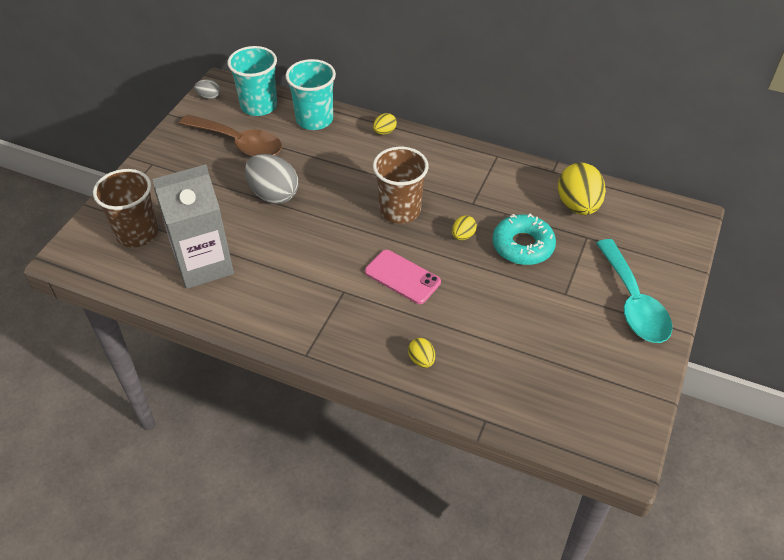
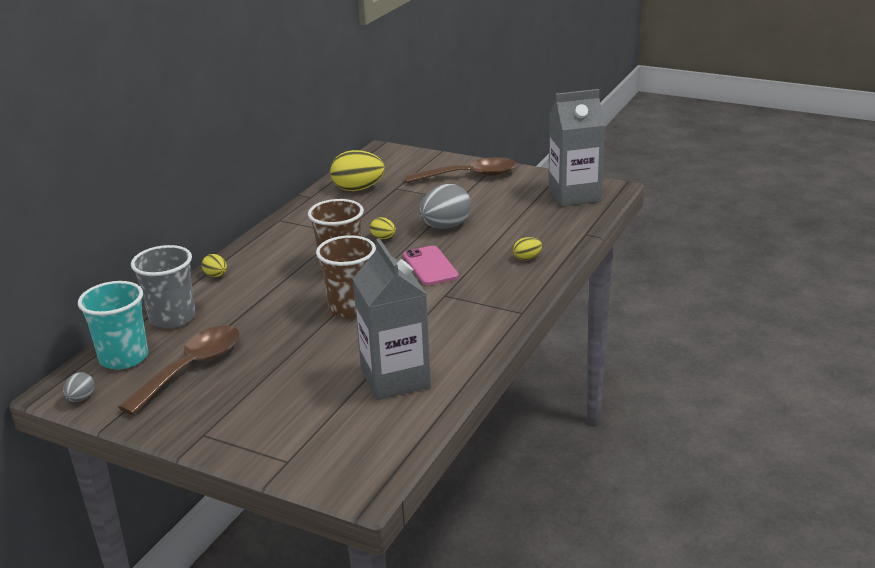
camera: 85 degrees left, 20 degrees down
brown cup [93,169,158,247] -> brown cup moved to [316,235,376,318]
grey egg [245,154,298,204] -> grey egg moved to [419,184,471,229]
turquoise cup [285,59,336,130] -> grey cup [131,245,195,329]
pink phone [365,250,441,304] -> pink phone turned 60 degrees counterclockwise [403,246,459,285]
turquoise donut [492,214,556,265] -> none
turquoise spoon [596,239,673,343] -> brown spoon [405,157,517,183]
none -> grey carton [548,89,605,206]

